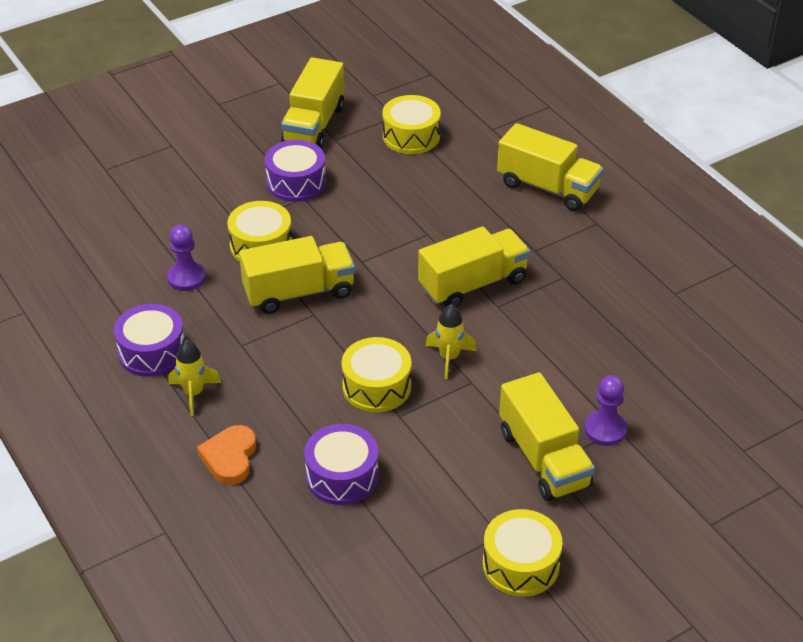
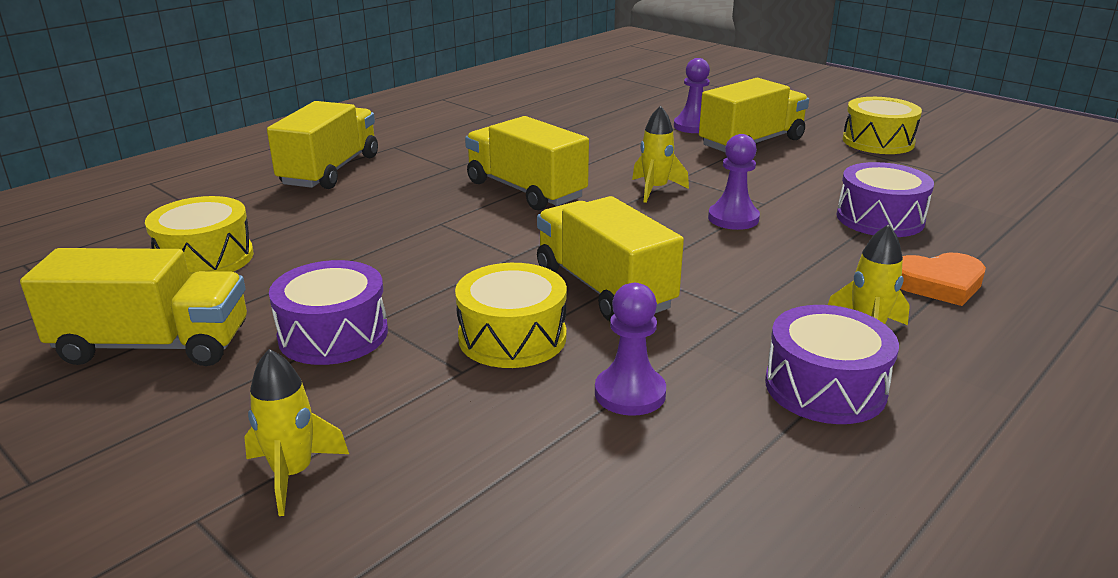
camera: 105 degrees left, 15 degrees down
yellow drum [342,337,411,412] -> purple pawn [708,134,760,230]
none -> yellow rocket [244,349,349,516]

